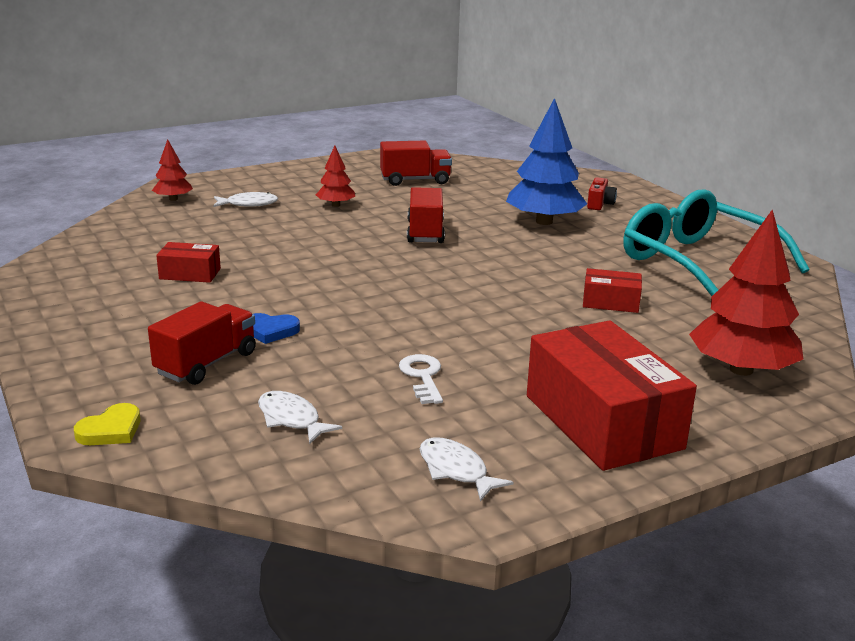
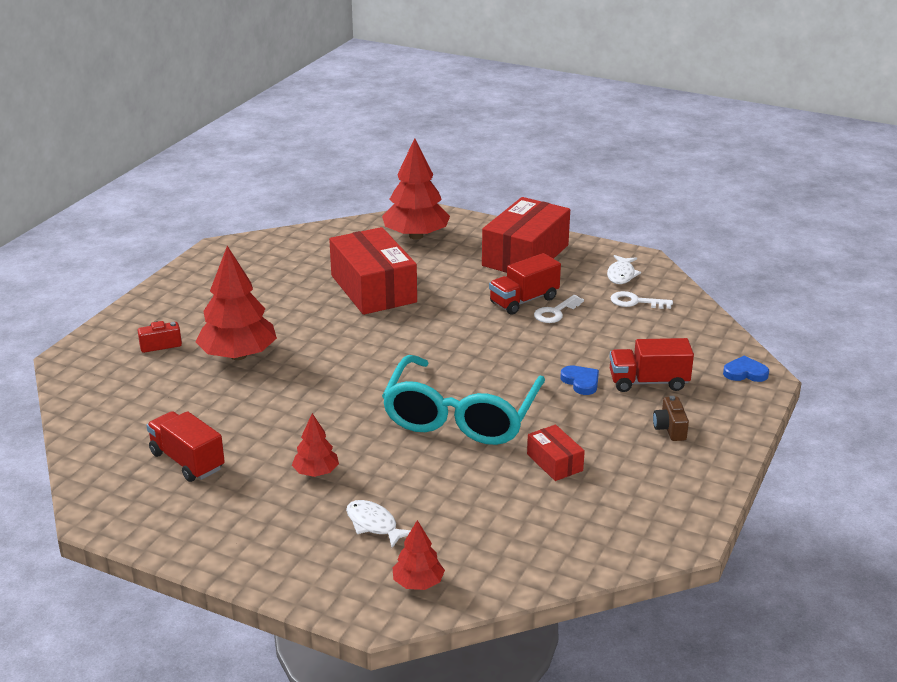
camera: 125 degrees left, 5 degrees up
yellow heart [74,403,141,445] -> blue heart [723,356,769,382]
white fish [258,391,342,445] -> none
red truck [407,187,445,243] -> red truck moved to [489,253,561,315]
blue tree [506,98,587,225] -> red tree [196,246,277,360]
red box [583,268,642,313] -> red box [329,227,417,315], size x2.11
turquoise glasses [624,189,810,296] -> turquoise glasses moved to [382,355,545,445]
none -> white key [611,291,673,309]
none -> brown camera [653,396,689,441]

